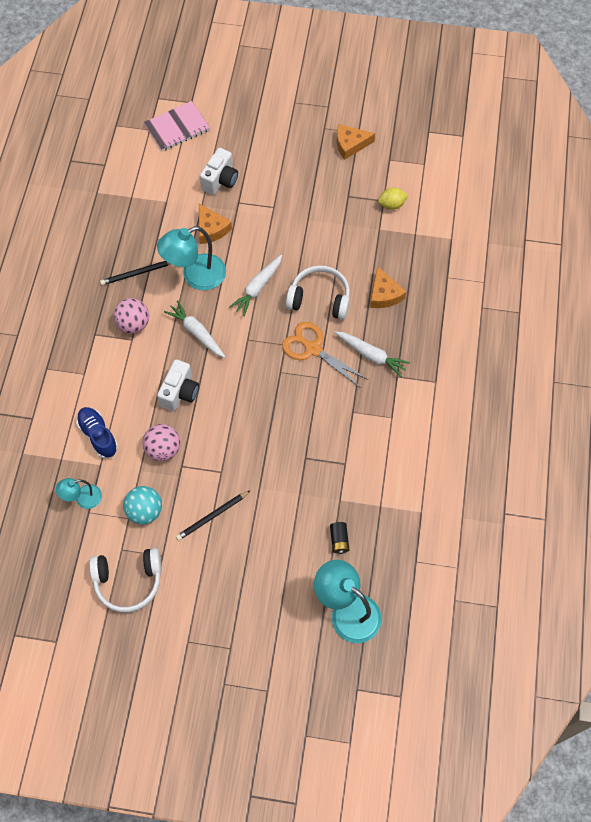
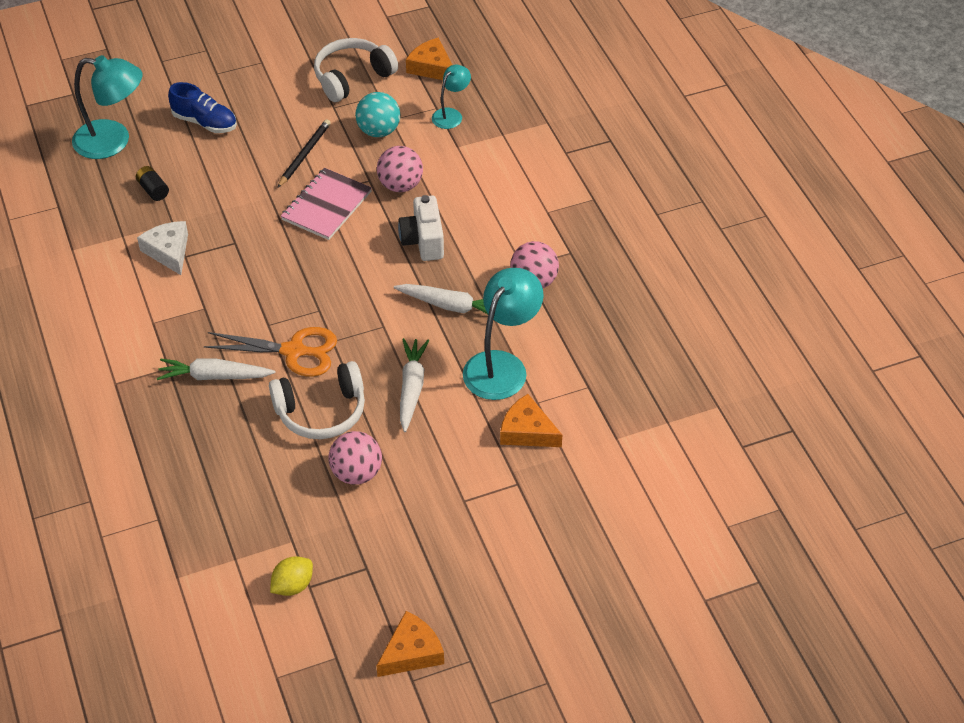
camera: 150 degrees right, 15 degrees down
blue shoe [76,407,118,458] -> blue shoe moved to [168,82,237,133]
black pencil [100,261,170,285] -> none
pink notebook [144,101,210,151] -> pink notebook moved to [281,168,372,240]
white camera [200,148,238,195] -> none
orange cheese [370,266,407,308] -> orange cheese moved to [406,38,452,80]
none -> white cheese [137,221,188,275]
none -> pink ball [328,431,382,485]

